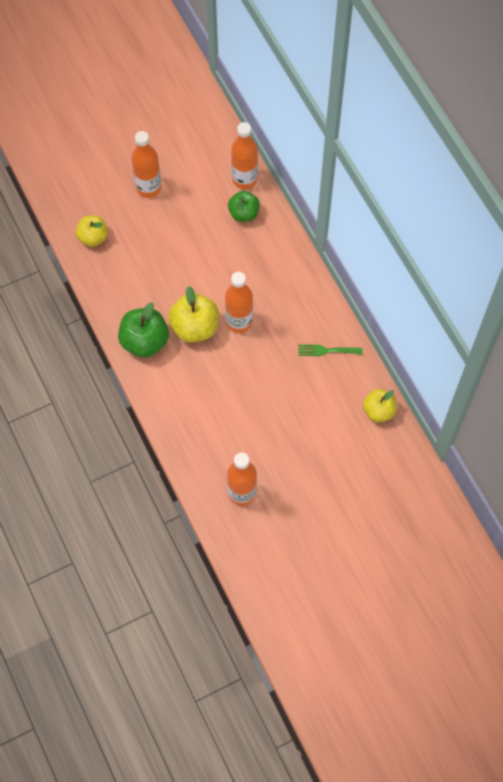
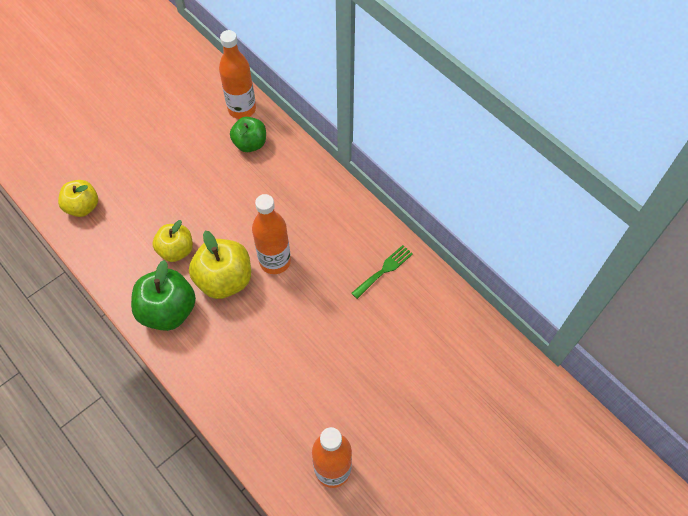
camera: 15 degrees left, 5 degrees down
orange bottle [131,131,161,198] -> none
green fork [298,344,362,356] -> green fork turned 150 degrees clockwise [351,245,413,299]
yellow apple [363,389,397,422] -> yellow apple moved to [152,220,193,262]

